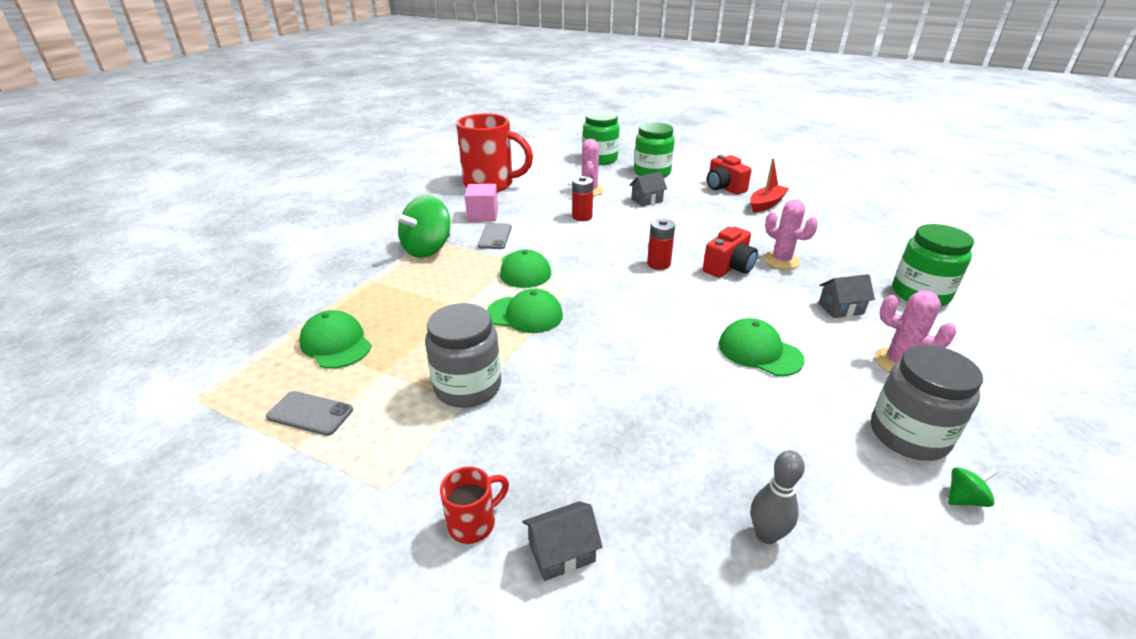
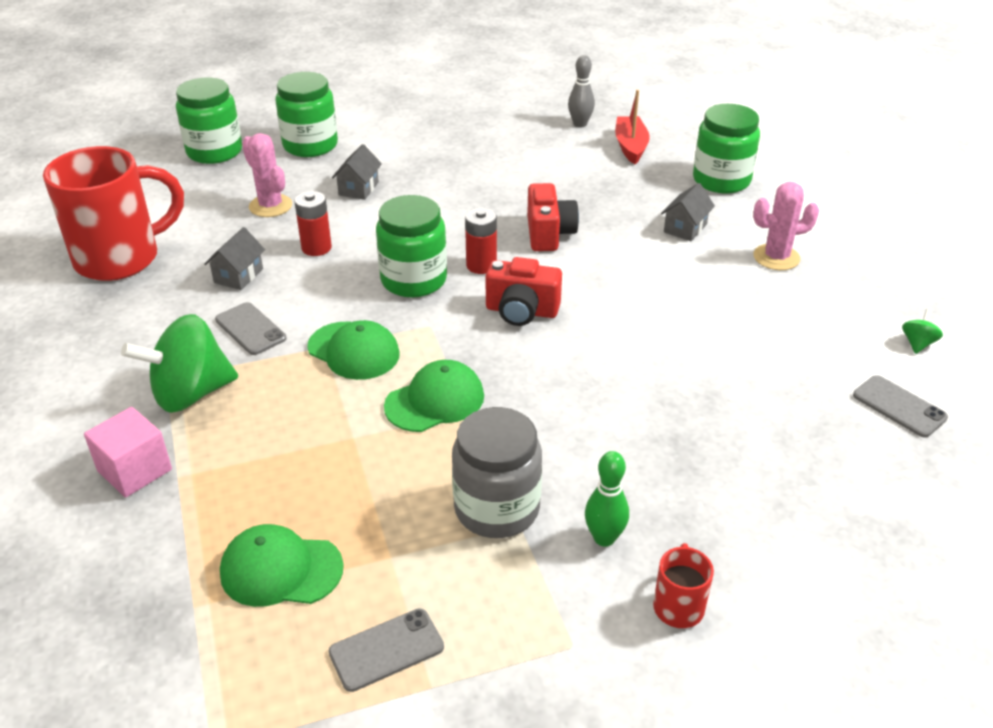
camera: 45 degrees left, 5 degrees up
green spinning top [394,195,450,258] -> green spinning top turned 75 degrees clockwise [121,314,238,413]
pink cube [465,184,498,222] -> pink cube moved to [84,407,172,498]
grey house [523,501,603,581] -> grey house moved to [204,227,265,290]
red camera [707,155,752,195] -> red camera moved to [486,257,562,326]
green cap [719,318,805,376] -> none
red boat [750,158,789,213] -> red boat moved to [615,90,650,164]
grey bowling pin [751,450,805,544] -> grey bowling pin moved to [568,55,595,128]
pink cactus [764,199,818,269] -> none
grey jar [871,345,983,461] -> none
none -> green jar [376,195,447,297]
none -> green bowling pin [585,451,629,547]
none -> grey phone [853,375,948,437]

